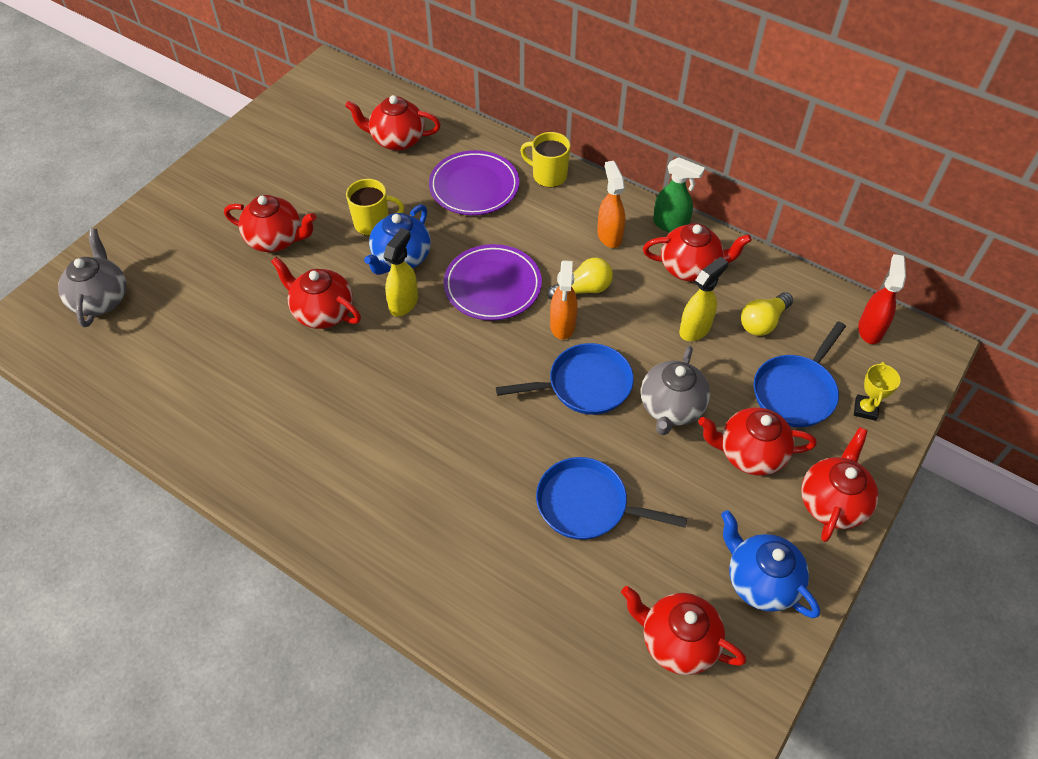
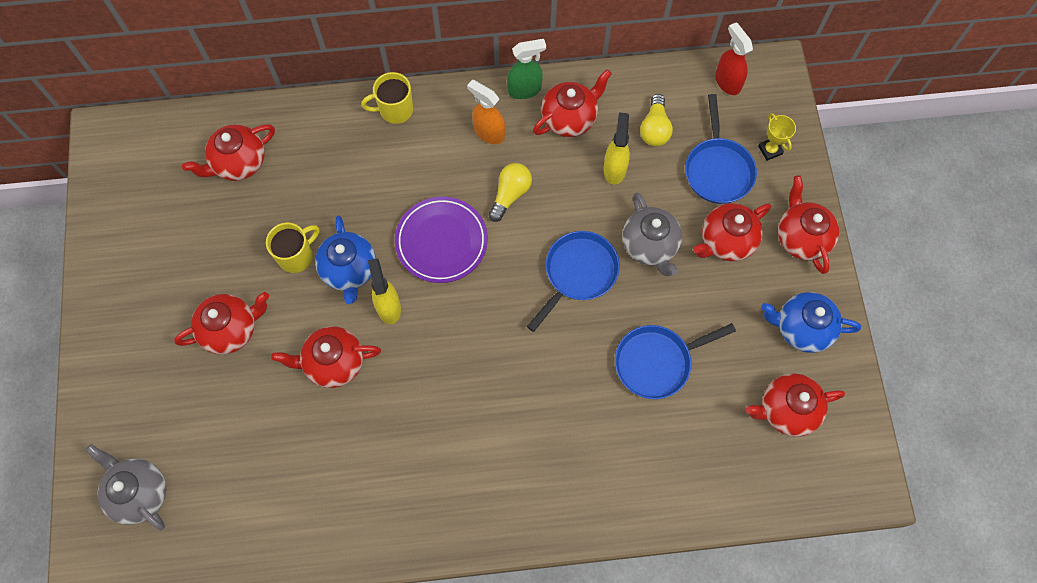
camera: 40 degrees left, 15 degrees up
purple plate [429,150,519,215] -> none
orange spray bottle [550,260,578,339] -> none

